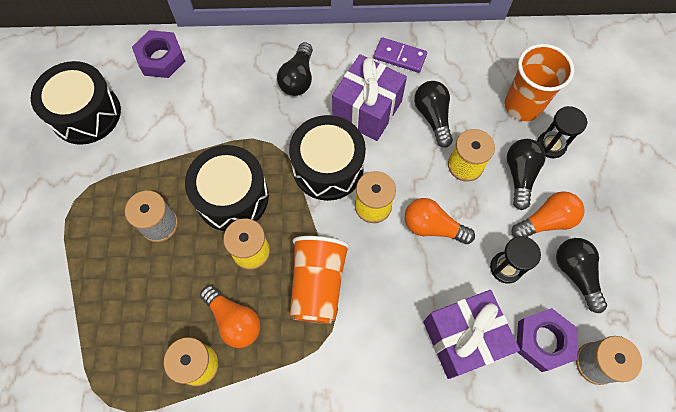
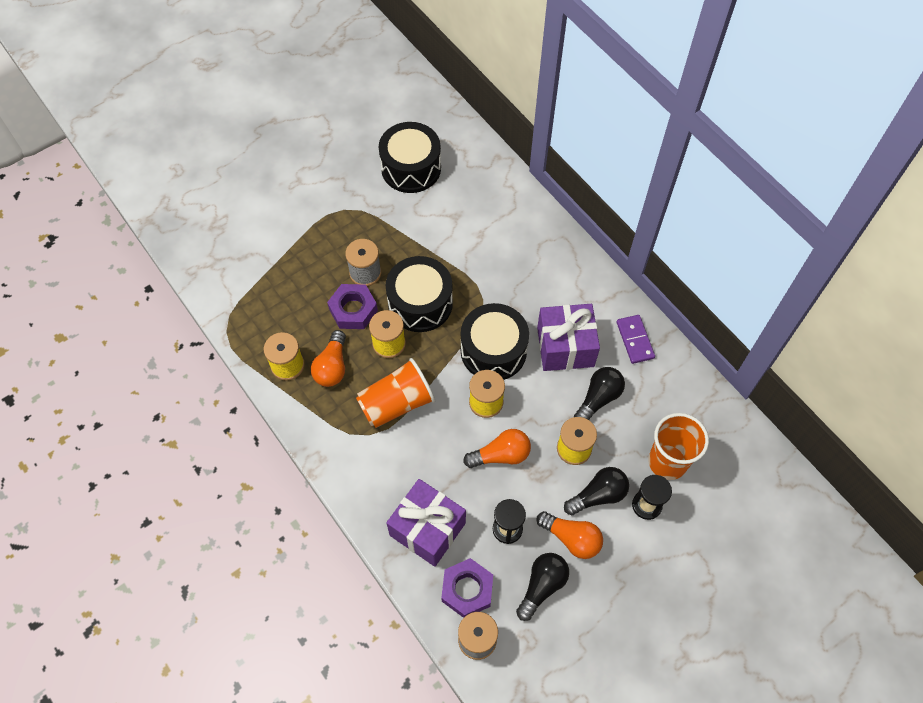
camera: 55 degrees right, 5 degrees down
purple nut [132,30,185,78] -> purple nut moved to [327,284,378,329]
black light bulb [277,42,313,96] -> none
orange light bulb [405,198,475,244] -> orange light bulb turned 90 degrees clockwise [463,429,531,468]

